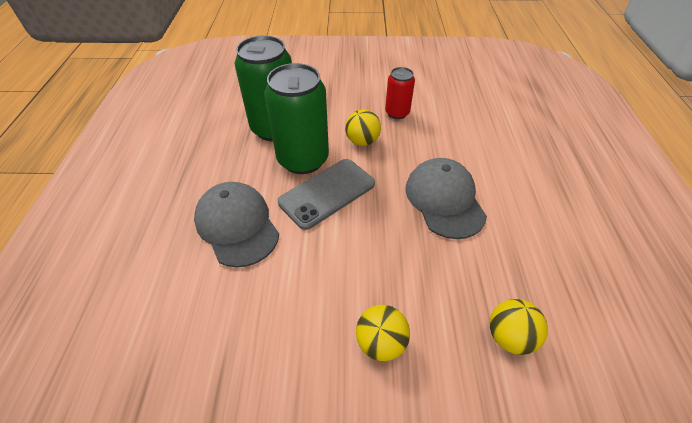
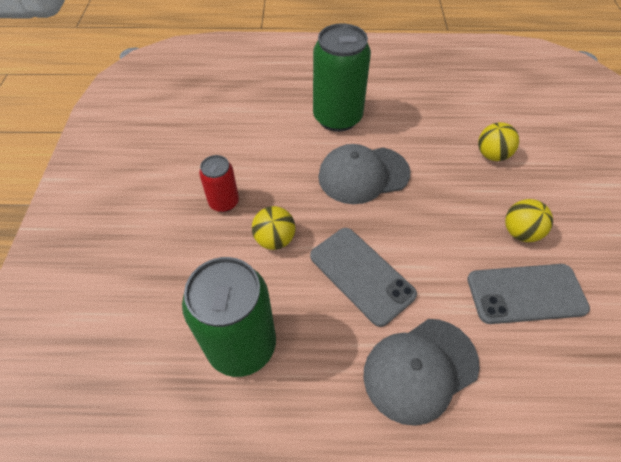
camera: 90 degrees left, 5 degrees up
green can [264,63,329,174] -> green can moved to [313,23,371,132]
none -> grey phone [467,264,590,324]

